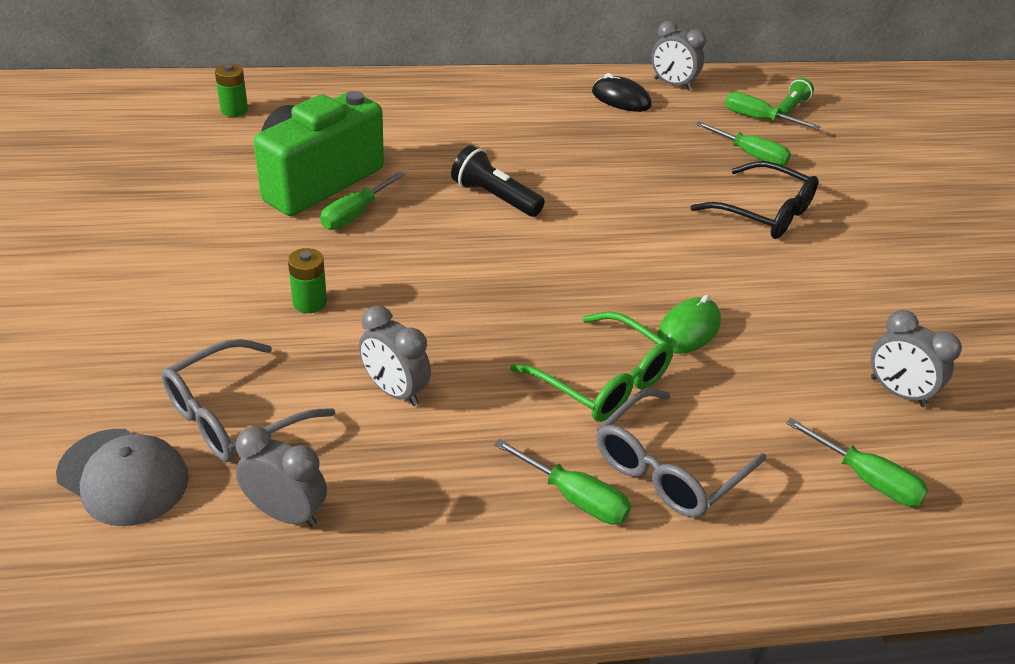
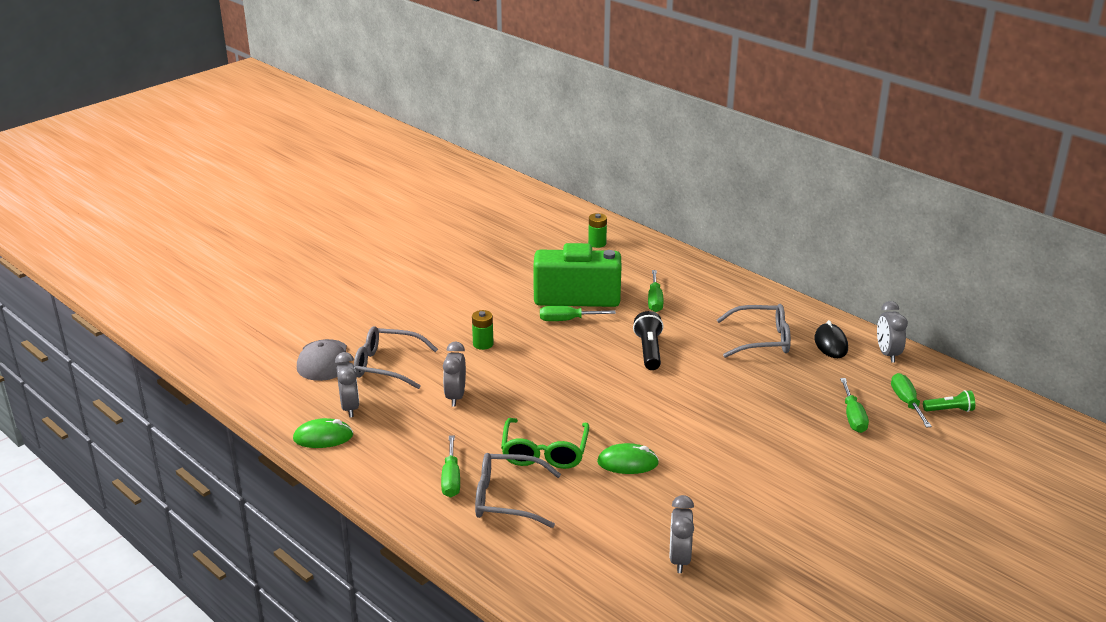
camera: 55 degrees right, 10 degrees down
black glasses [691,161,818,239] -> none
green screwdriver [786,418,928,507] -> green screwdriver moved to [648,270,664,312]
none -> green mouse [293,418,353,448]
none -> grey glasses [717,304,791,358]

